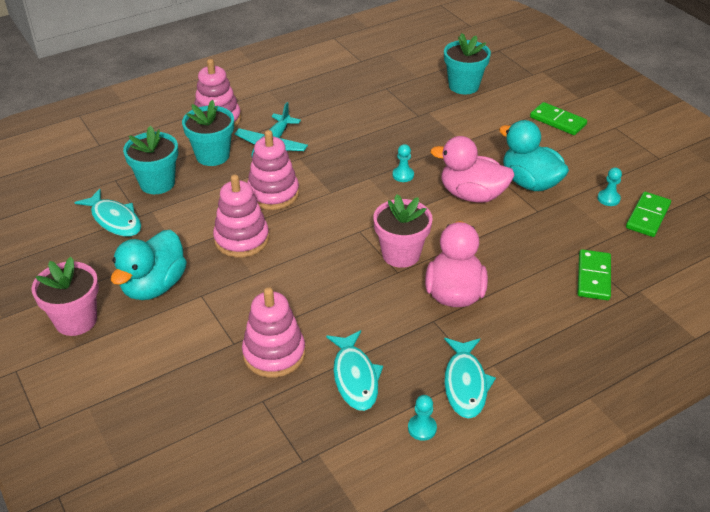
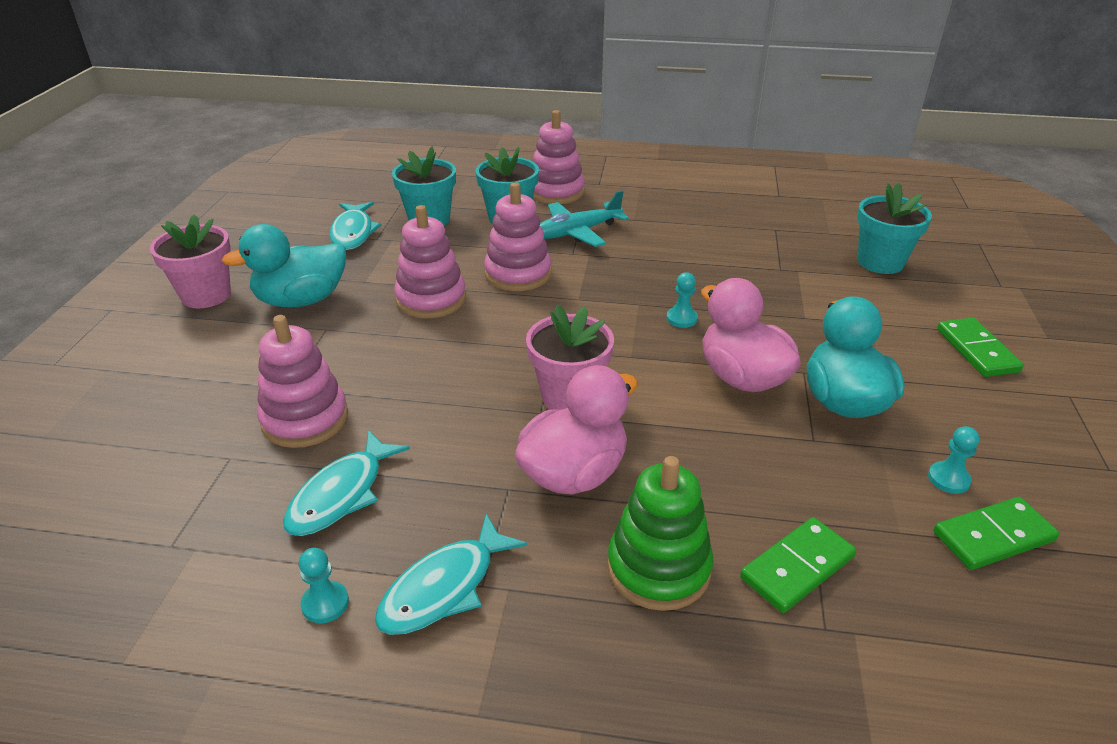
camera: 40 degrees right, 5 degrees down
none -> green stacking toy [607,456,714,611]

